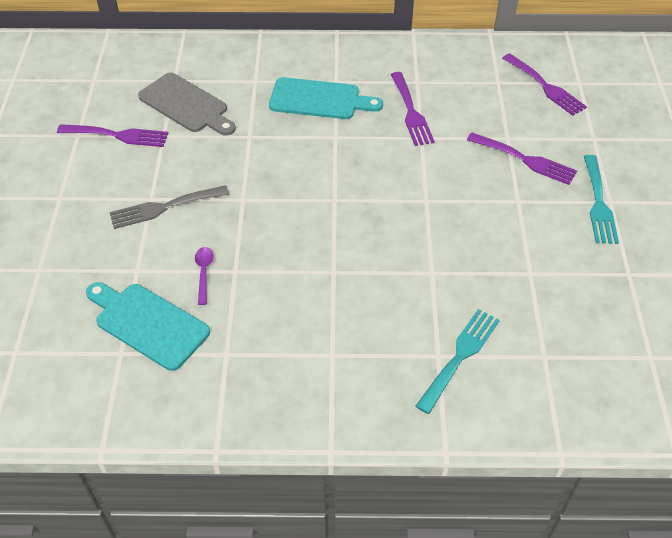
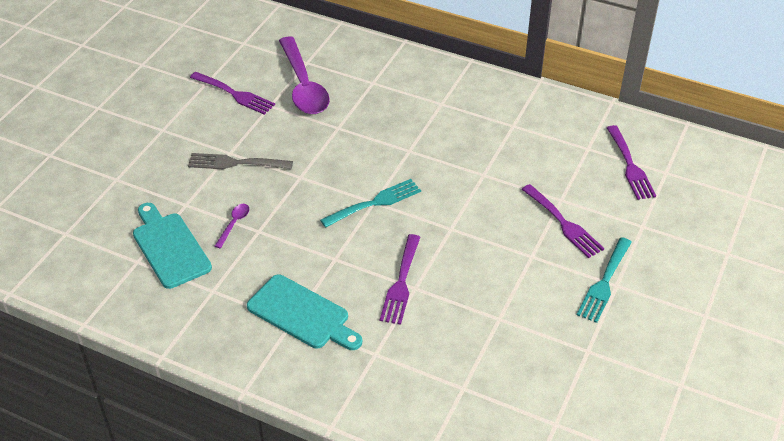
camera: 25 degrees right, 5 degrees down
grey cutting board [138,73,236,136] -> purple spoon [279,36,330,114]
turquoise cutting board [269,77,383,119] -> turquoise cutting board moved to [247,275,362,350]
purple fork [391,72,435,146] -> purple fork moved to [380,234,420,325]
turquoise fork [416,309,500,414] -> turquoise fork moved to [320,179,421,228]

